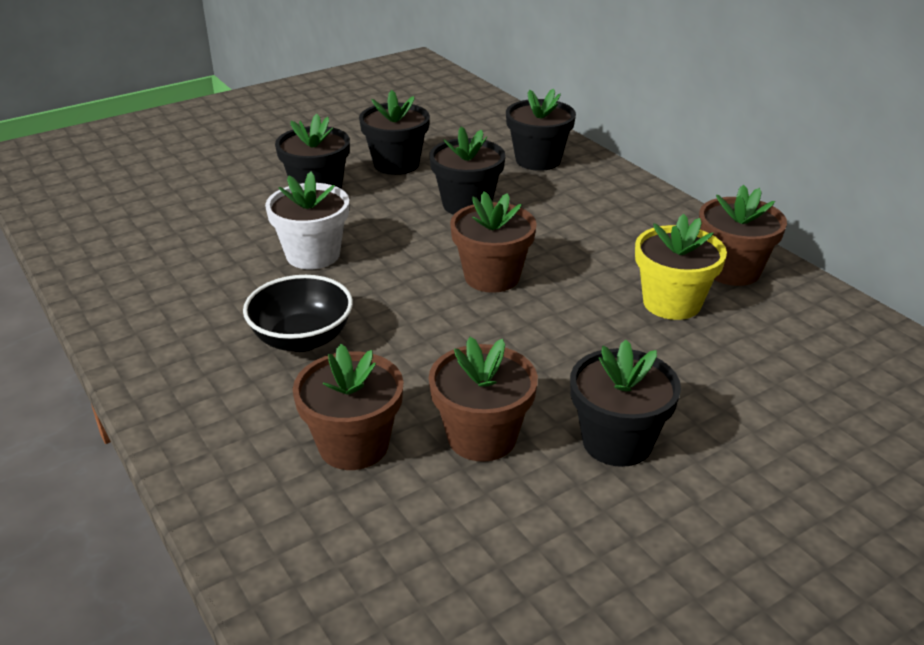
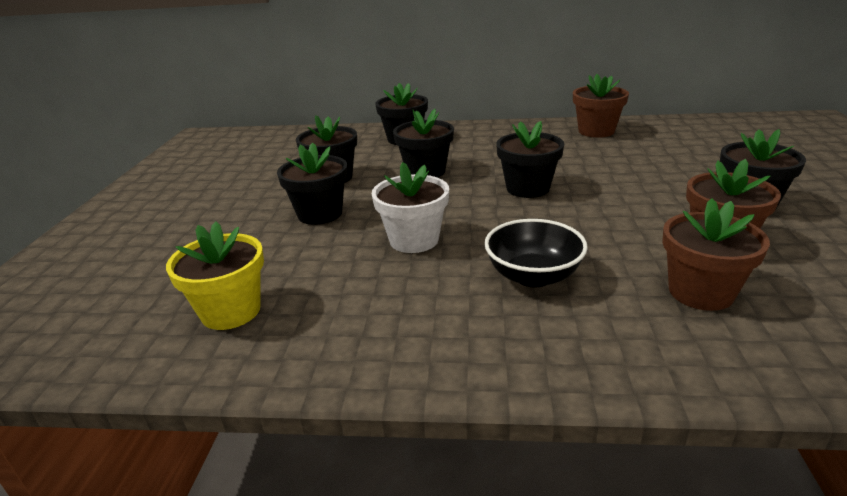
camera: 50 degrees left, 5 degrees down
brown flower pot [450,191,537,293] -> black flower pot [496,121,564,198]
yellow flower pot [635,214,727,320] -> yellow flower pot moved to [166,221,264,330]

